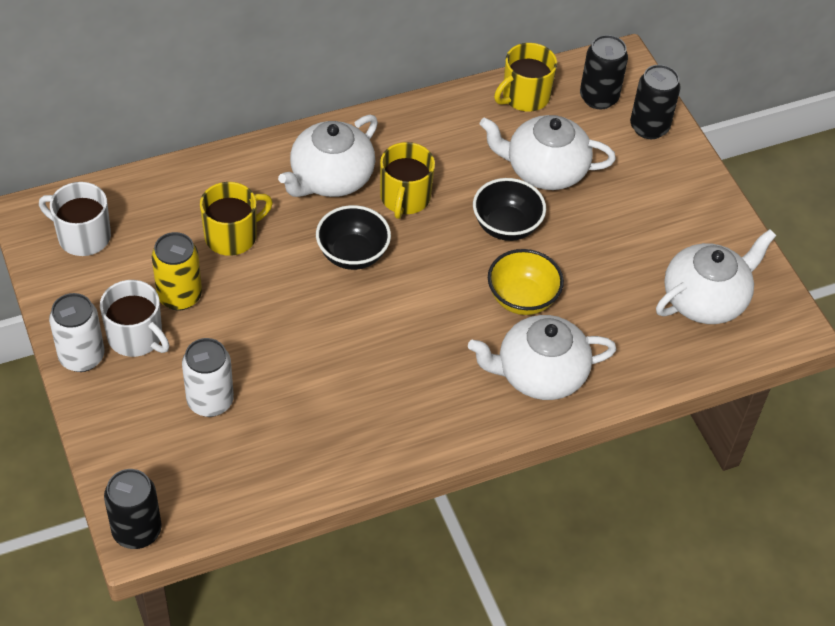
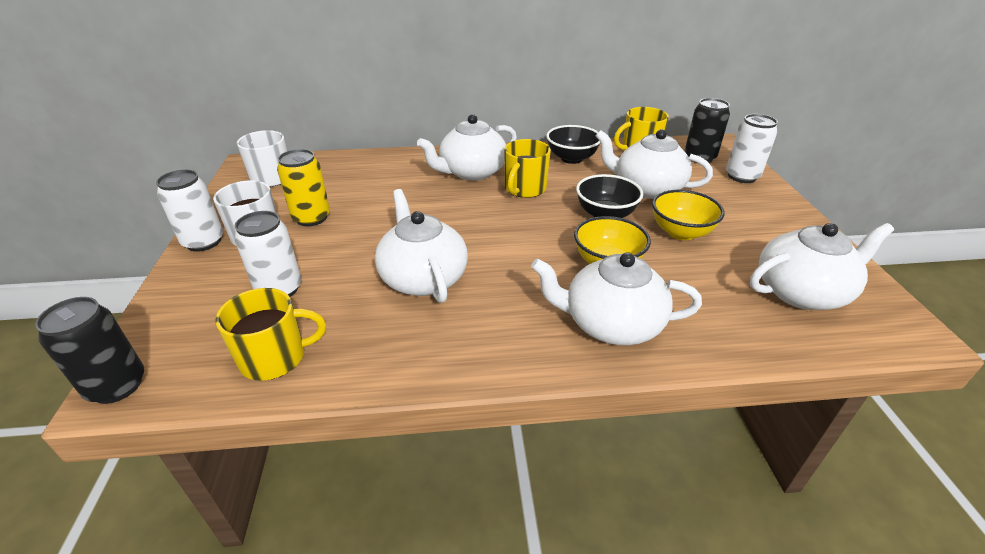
camera: 20 degrees right, 15 degrees down
yellow mug [200,182,273,256] -> yellow mug moved to [215,288,326,381]
black bowl [316,205,391,270] -> black bowl moved to [546,125,600,164]
black can [630,65,680,139] -> white can [726,114,778,183]
none -> white teapot [375,189,468,303]
none -> yellow bowl [652,190,725,240]

